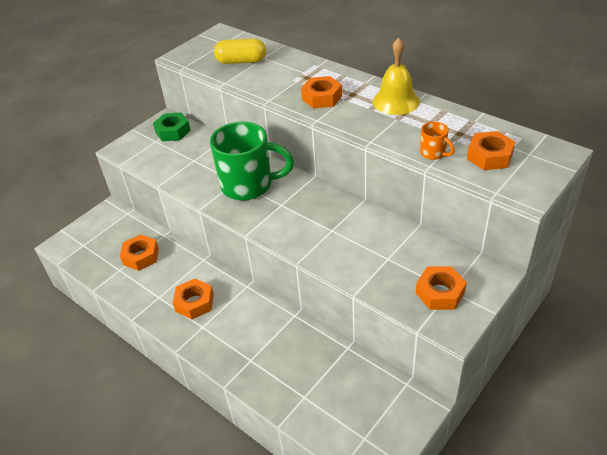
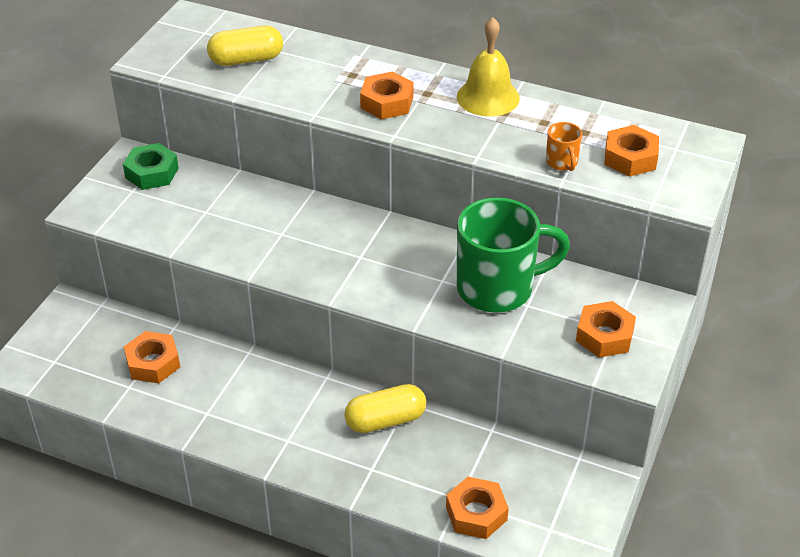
camera: 20 degrees left, 0 degrees up
orange nut [173,279,214,320] -> orange nut moved to [446,477,509,539]
green mug [210,121,294,201] -> green mug moved to [457,197,570,313]
orange mug [420,122,455,160] -> orange mug turned 45 degrees clockwise [546,122,582,171]
none -> yellow capsule [344,384,426,433]

